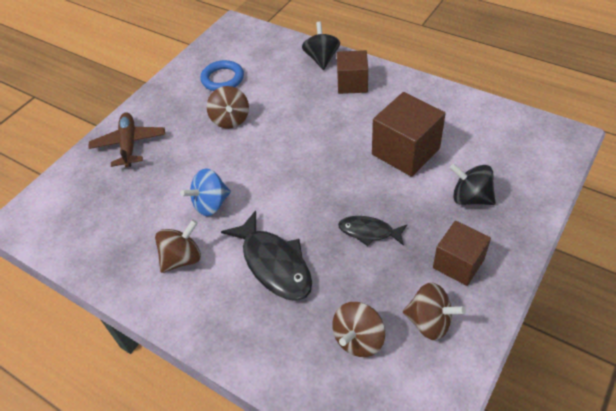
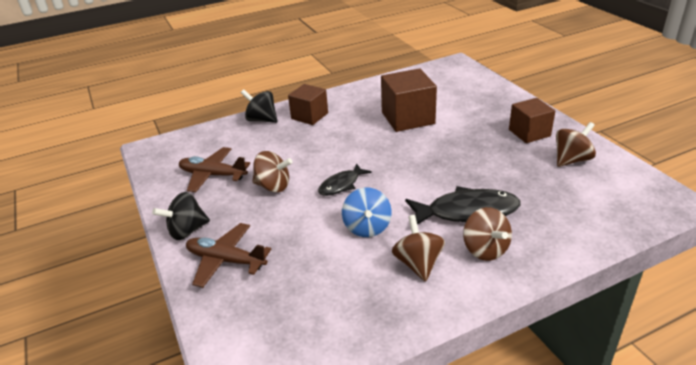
camera: 60 degrees left, 15 degrees down
blue ring [200,60,244,91] -> brown plane [179,147,250,192]
brown spinning top [332,302,385,357] -> brown spinning top moved to [463,207,512,261]
black fish [338,216,407,246] -> black fish moved to [318,163,372,196]
black spinning top [450,164,496,205] -> black spinning top moved to [152,192,210,240]

